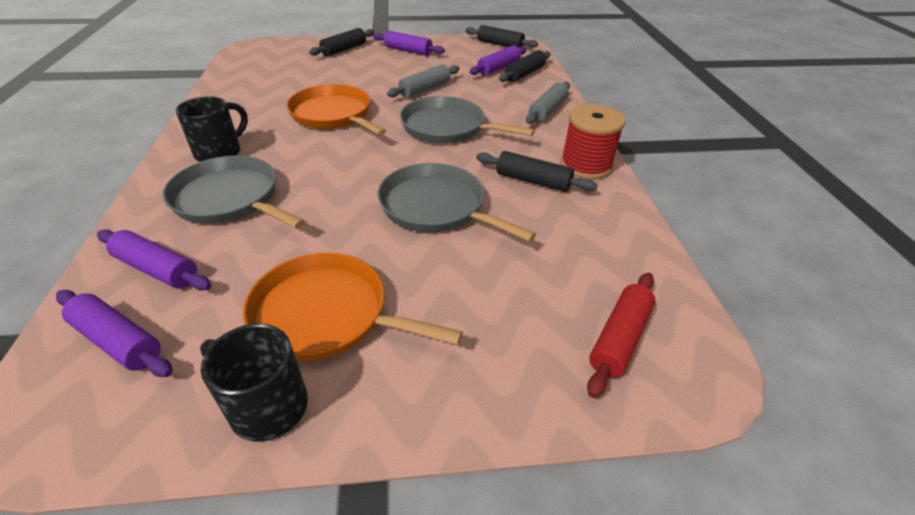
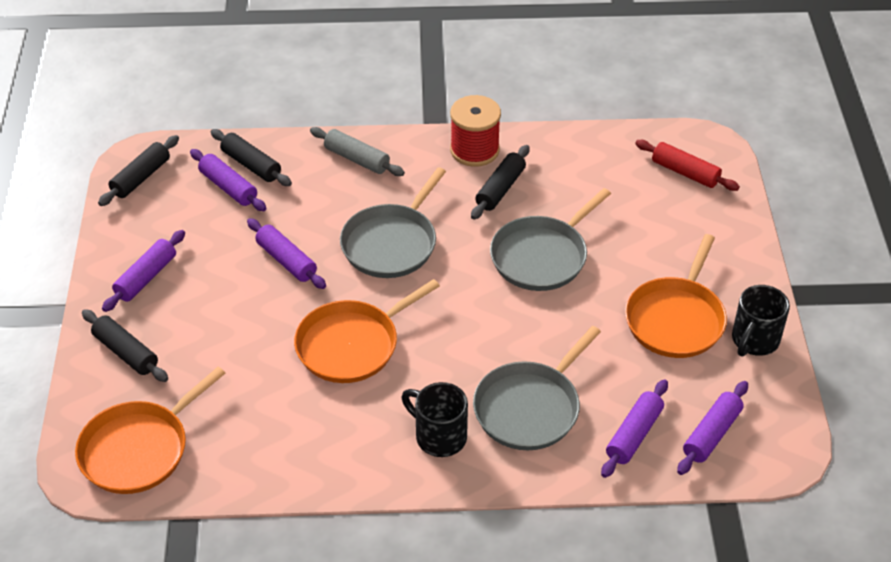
camera: 85 degrees left, 5 degrees up
grey rolling pin [387,64,459,98] -> purple rolling pin [247,218,326,289]
none -> orange pan [75,367,225,494]

